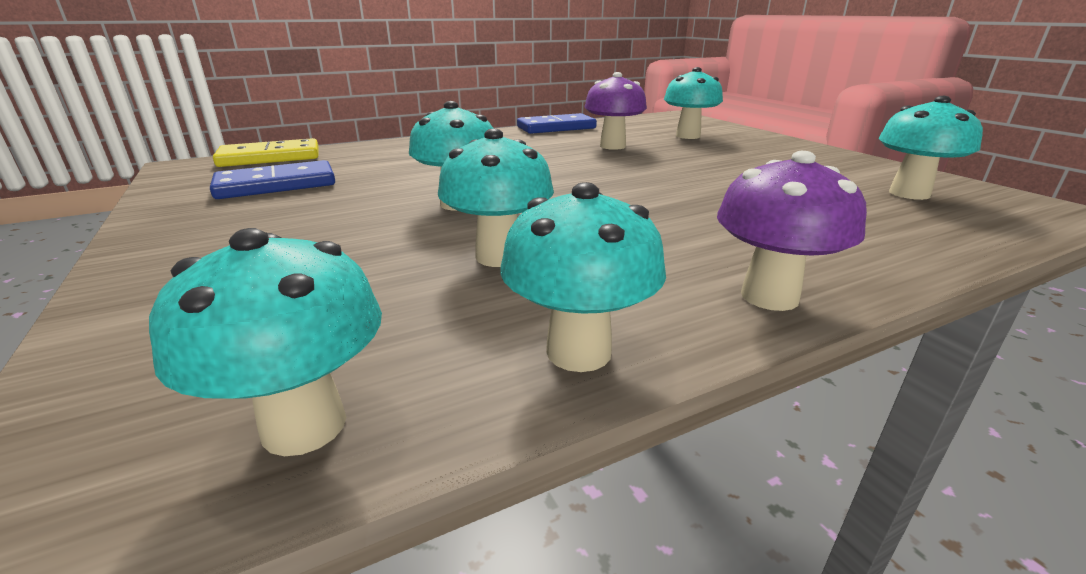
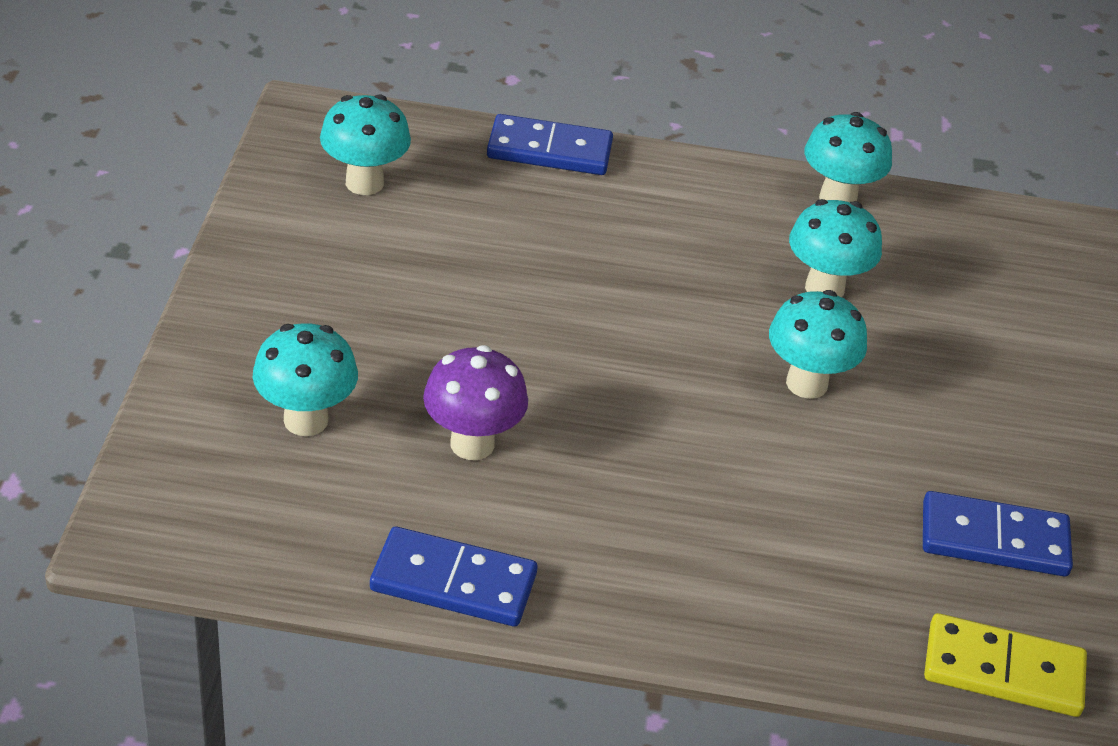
camera: 150 degrees left, 15 degrees up
turquoise mushroom [149,228,382,456] -> none
purple mushroom [717,151,867,311] -> none
none -> blue domino [487,114,613,175]

